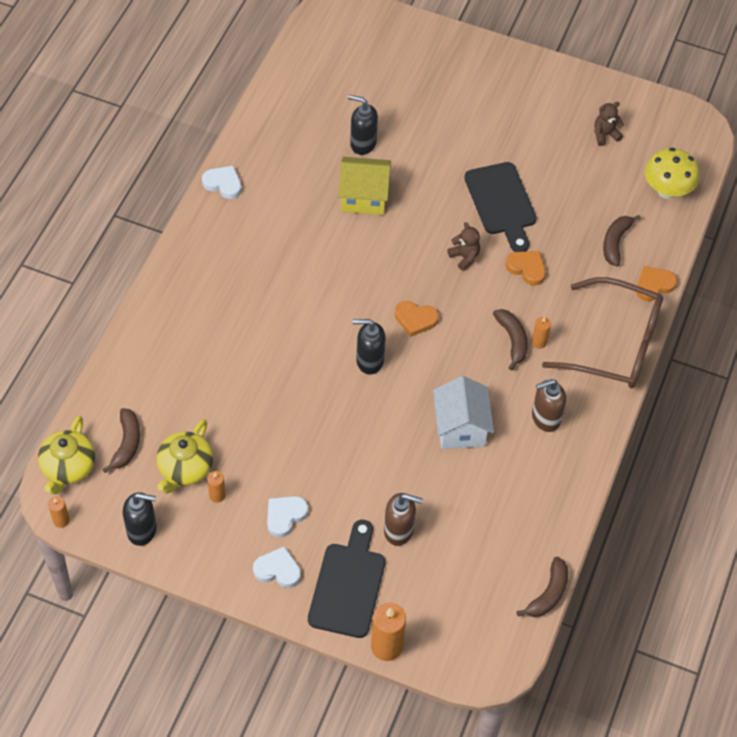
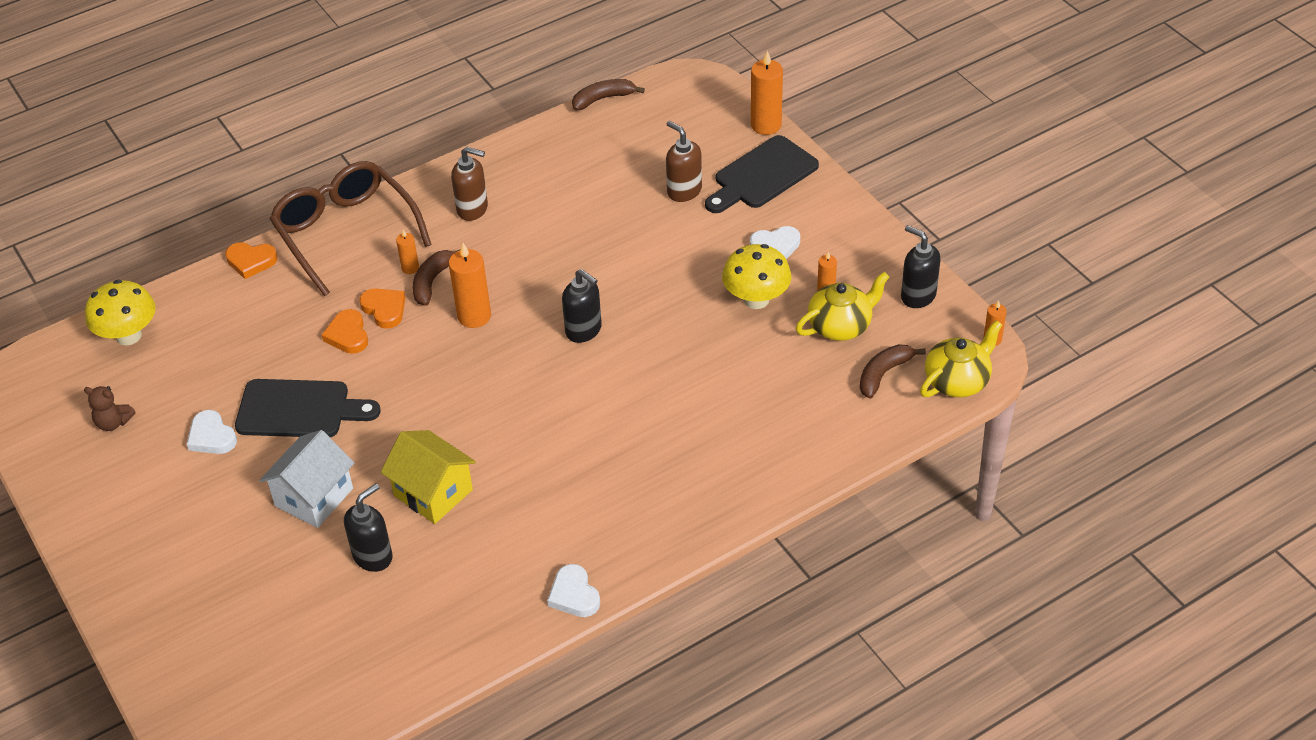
camera: 140 degrees left, 10 degrees down
white heart [253,546,301,588] -> white heart moved to [187,410,237,454]
black soap dispenser [348,95,378,155] -> black soap dispenser turned 105 degrees counterclockwise [344,483,393,572]
orange heart [395,301,439,337] -> orange heart moved to [360,288,405,329]
white house [433,376,494,449] -> white house moved to [259,430,354,528]
brown teddy bear [447,222,480,271] -> none
black cutting board [464,162,537,252] -> black cutting board turned 75 degrees clockwise [235,379,381,437]
brown banana [603,215,641,267] -> none
none -> orange candle [449,243,491,328]
none -> yellow mushroom [722,244,792,309]

